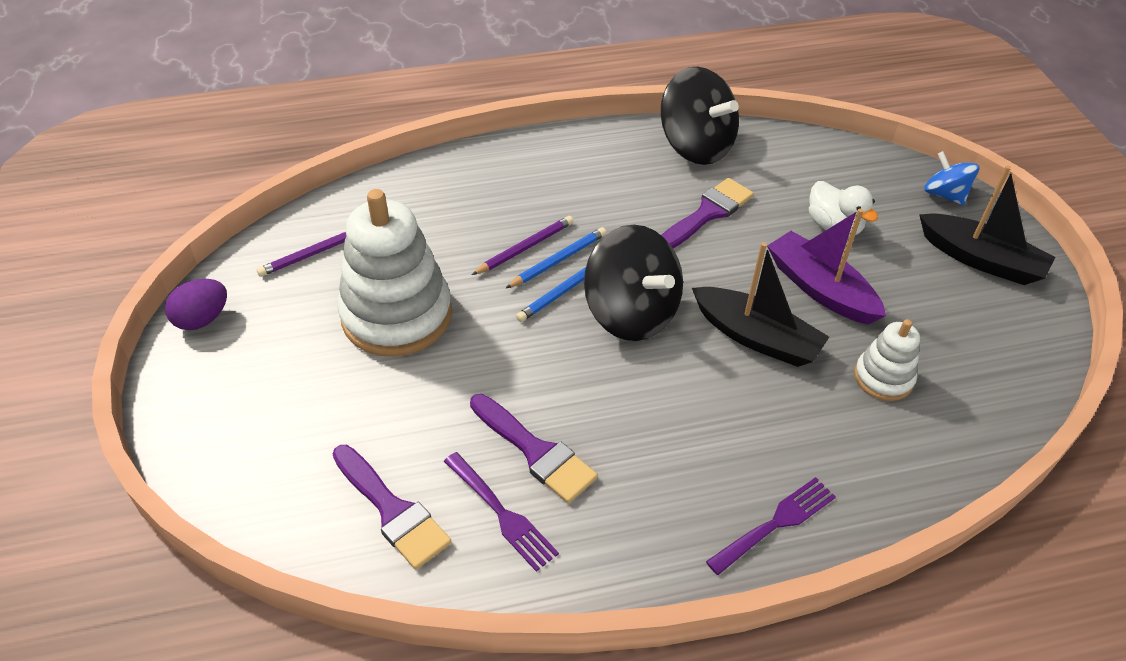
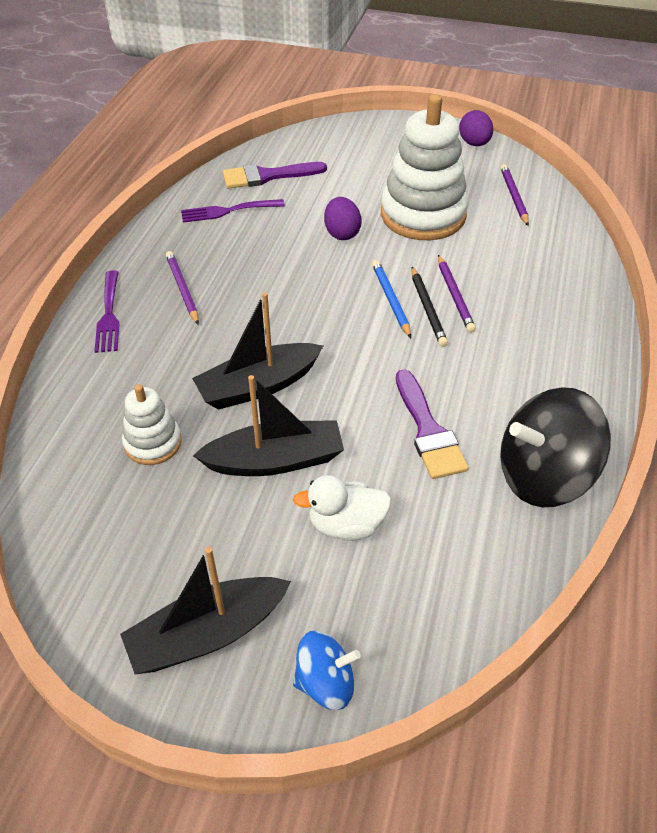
camera: 120 degrees right, 0 degrees up
purple brush [470,394,598,503] -> none
blue pencil [506,227,607,288] -> black pencil [411,267,448,347]
black spinning top [584,225,683,341] -> none
purple boat [767,208,886,324] -> black boat [193,375,344,476]
none -> purple pencil [166,251,199,324]
none -> purple egg [324,197,362,240]

